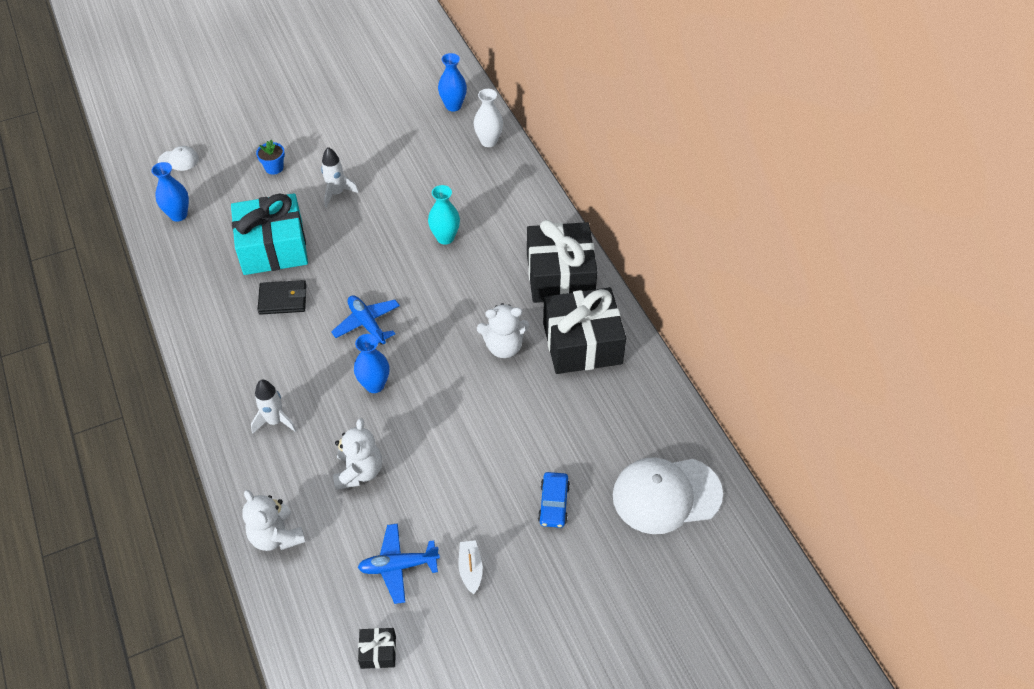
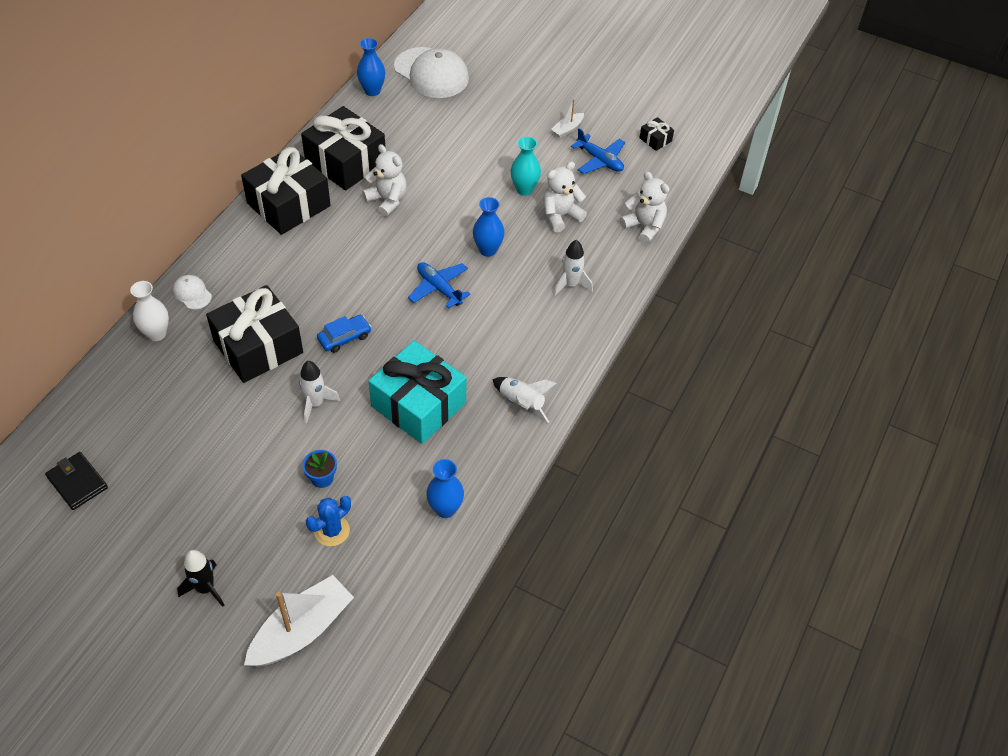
camera: 130 degrees left, 0 degrees up
white cap [158,146,199,171] -> white cap moved to [173,275,212,310]
white teddy bear [242,490,306,551] -> white teddy bear turned 60 degrees counterclockwise [620,171,669,244]
black wallet [257,280,306,315] -> black wallet moved to [45,452,108,510]
blue plane [331,295,400,345] -> blue plane turned 120 degrees clockwise [408,262,471,309]
turquoise vase [428,185,460,245] -> turquoise vase moved to [511,137,541,196]
blue vase [438,53,467,111] -> blue vase moved to [357,38,385,96]
blue car [538,472,570,528] -> blue car moved to [317,315,371,353]
none -> black rocket [177,550,224,607]
none -> black gift [206,285,303,383]
none -> white boat [244,575,354,666]
none -> blue cactus [306,496,351,546]
none -> white rocket [492,377,557,423]

